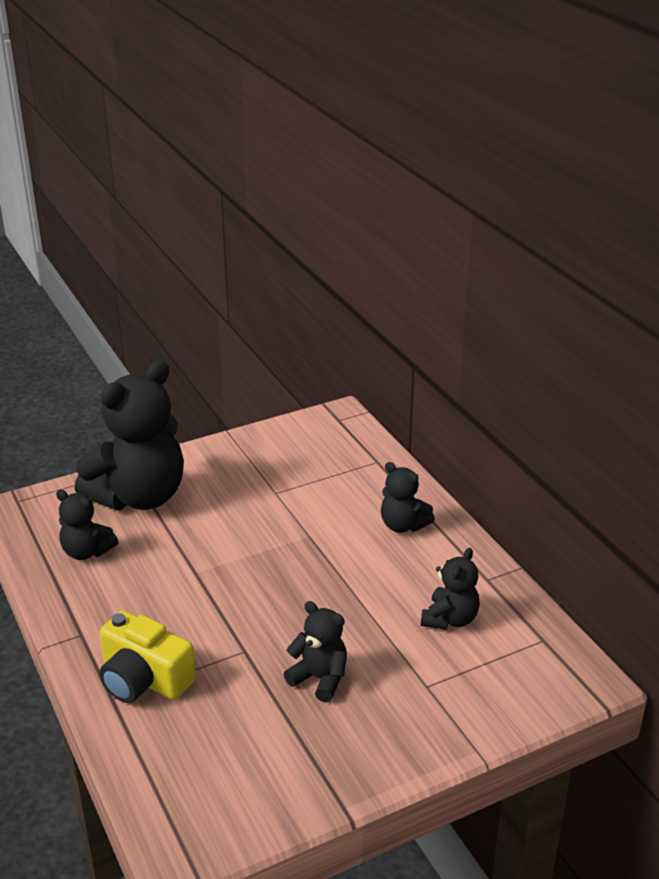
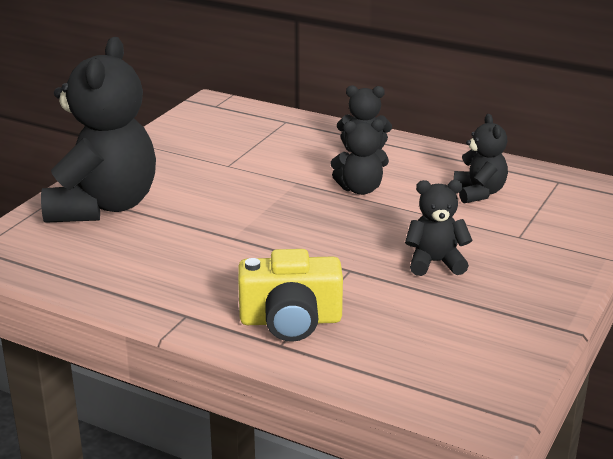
camera: 35 degrees left, 5 degrees down
black teddy bear [56,489,118,560] -> black teddy bear moved to [330,119,389,195]

